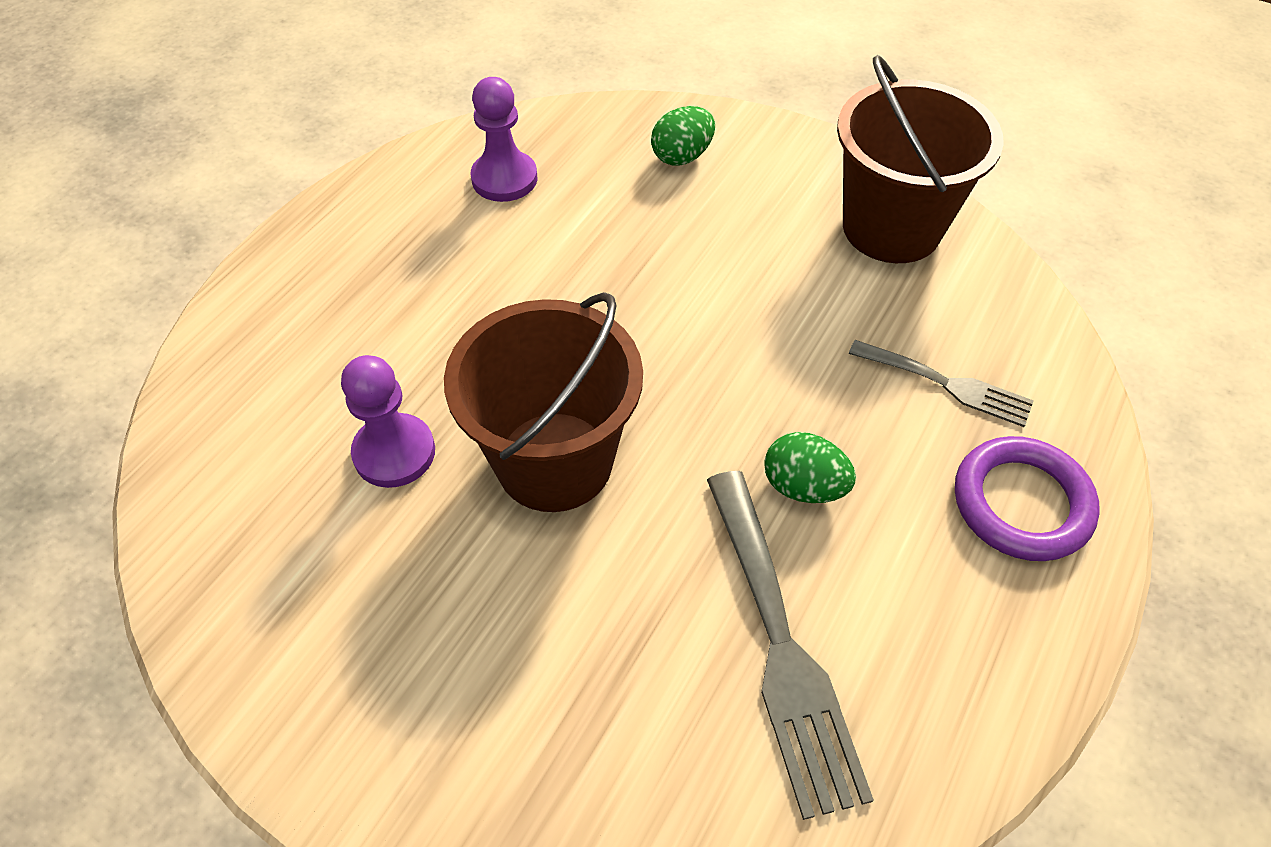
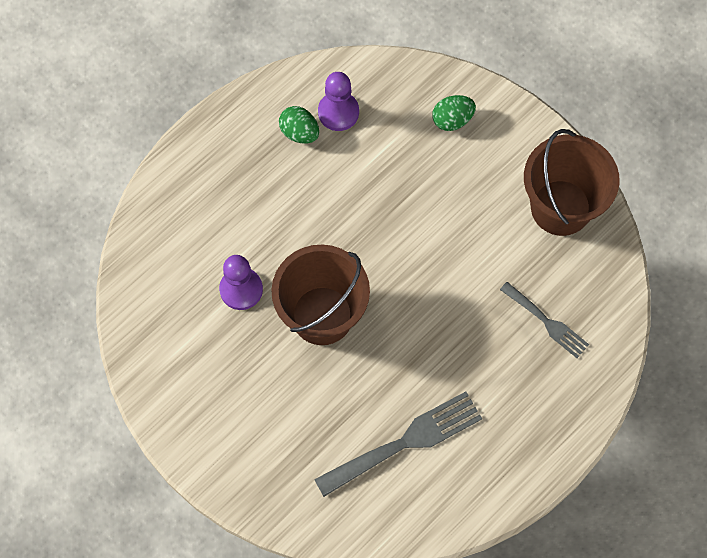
camera: 15 degrees right, 15 degrees up
grey fork [707,471,874,820] -> grey fork turned 120 degrees counterclockwise [314,392,482,497]
green egg [764,432,856,503] -> green egg moved to [279,106,319,144]
purple ring [955,436,1100,561] -> none

